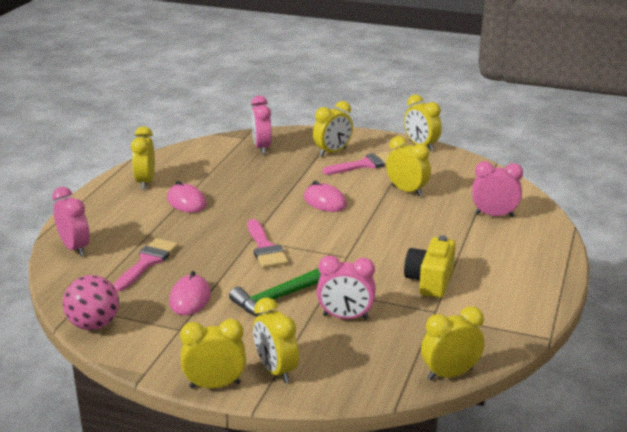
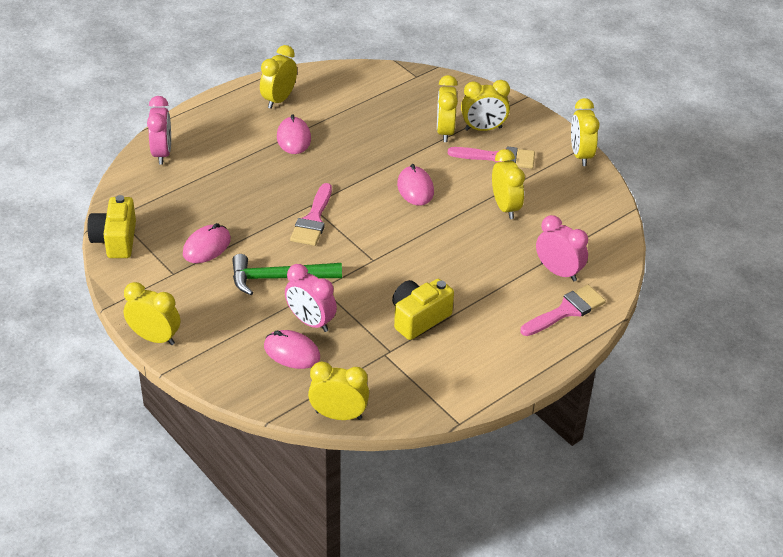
camera: 30 degrees right, 15 degrees up
pink ball [63,275,119,330] -> yellow camera [87,195,136,258]
pink brush [113,238,178,291] -> pink brush moved to [520,285,606,336]
pink clock [251,96,272,154] -> none
yellow clock [253,297,299,383] -> yellow clock moved to [437,75,458,142]
none -> pink mouse [264,330,320,369]

